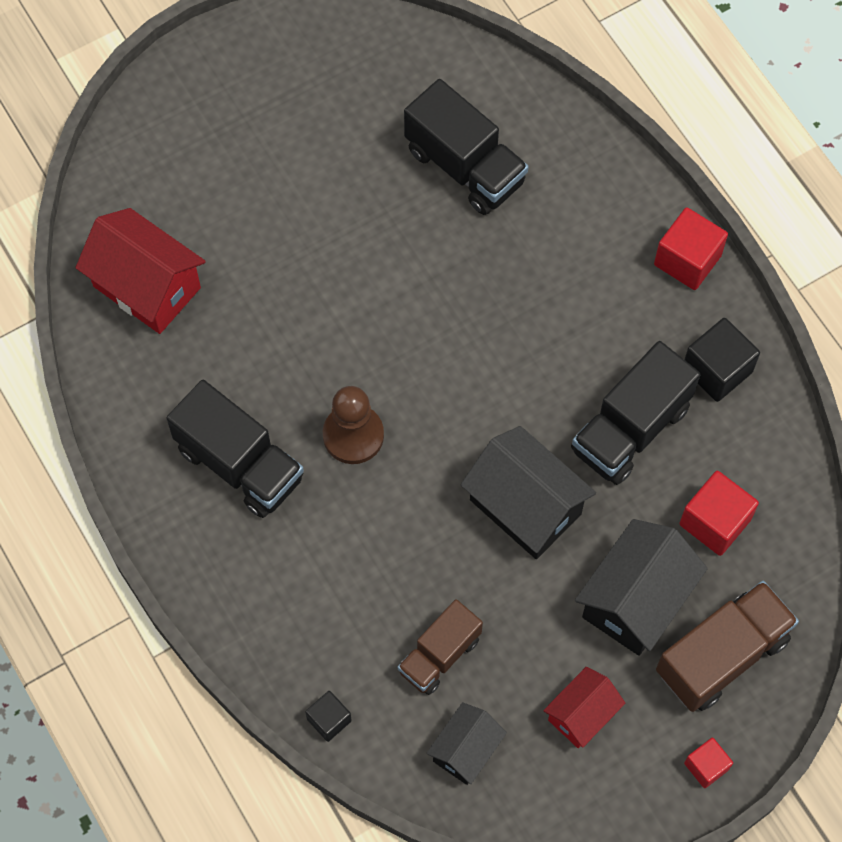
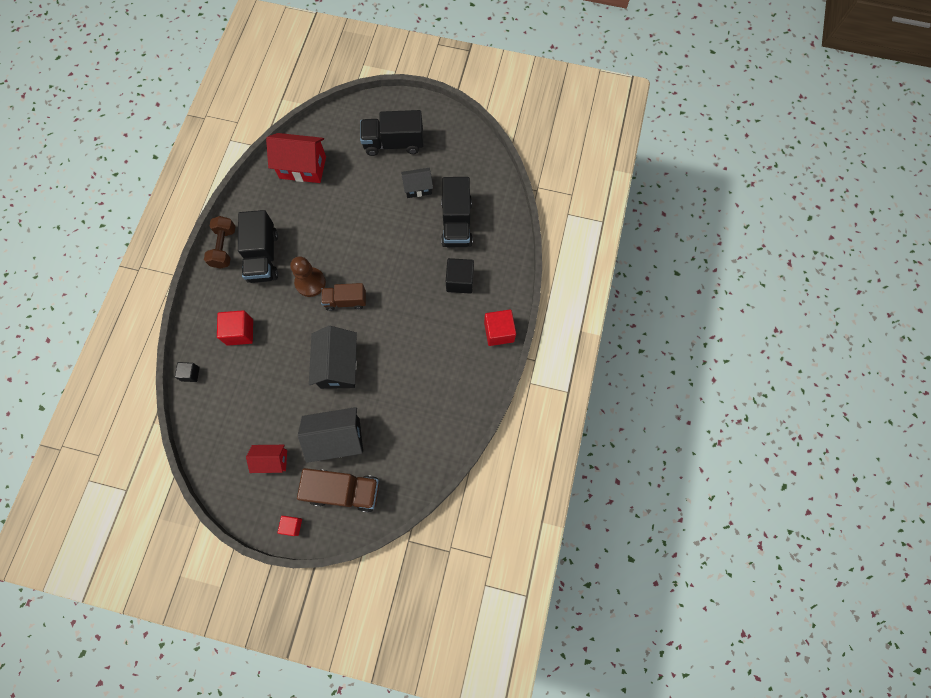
camera: 45 degrees right, 5 degrees up
red house [76,208,206,334] -> red house turned 75 degrees counterclockwise [266,133,326,183]
brown truck [398,599,483,695] -> brown truck moved to [321,283,366,311]
black house [426,702,507,785] -> black house moved to [401,168,433,198]
black truck [571,341,700,485] -> black truck moved to [360,110,423,156]
red cube [679,471,759,556] -> red cube moved to [217,310,253,346]
black cube [684,318,760,402] -> black cube moved to [446,258,474,294]
none -> brown dumbbell [204,216,235,269]

